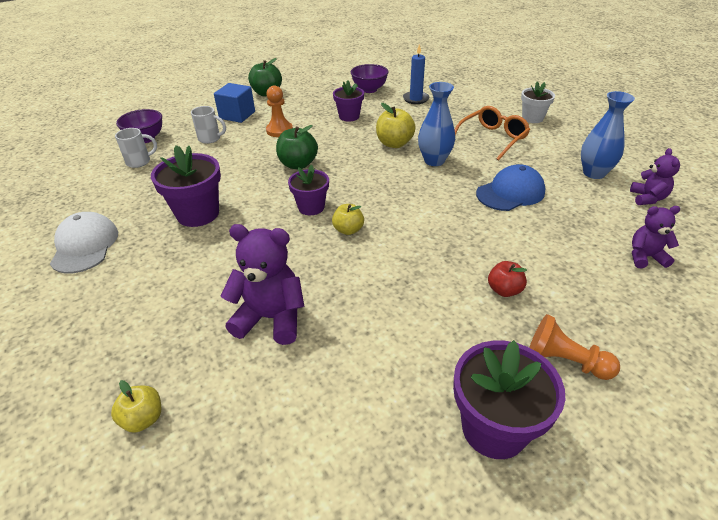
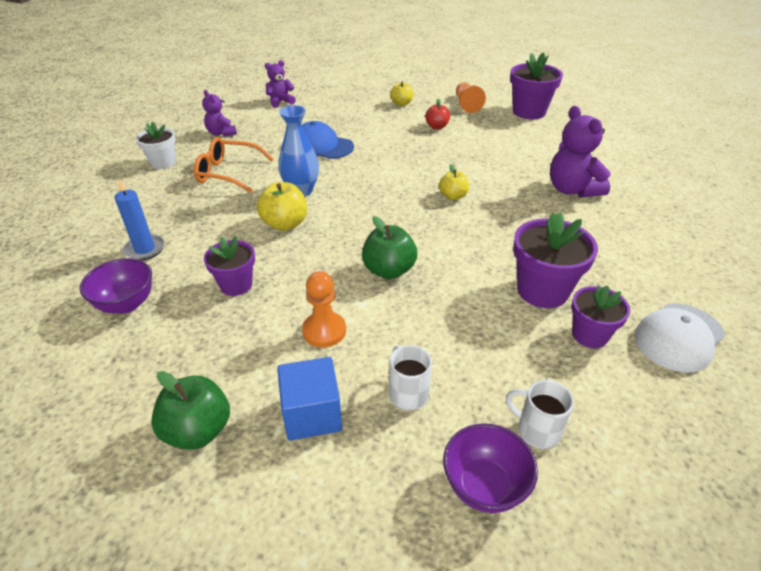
camera: 125 degrees left, 0 degrees up
yellow apple [111,380,161,433] -> yellow apple moved to [390,82,413,106]
purple flower pot [288,165,329,215] -> purple flower pot moved to [571,285,630,348]
blue vase [581,91,635,179] -> none
purple teddy bear [632,206,680,269] -> purple teddy bear moved to [202,90,237,137]

